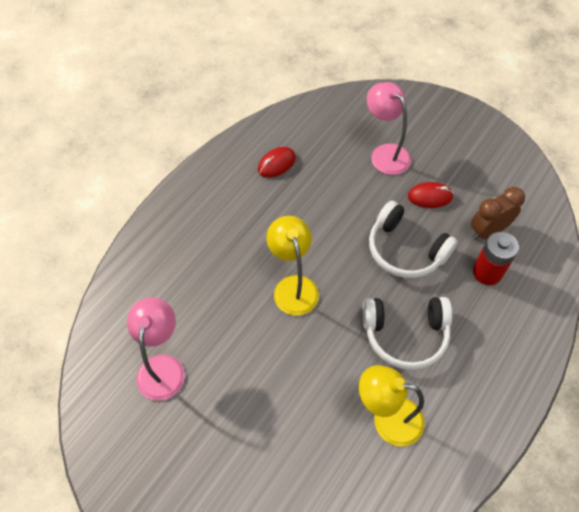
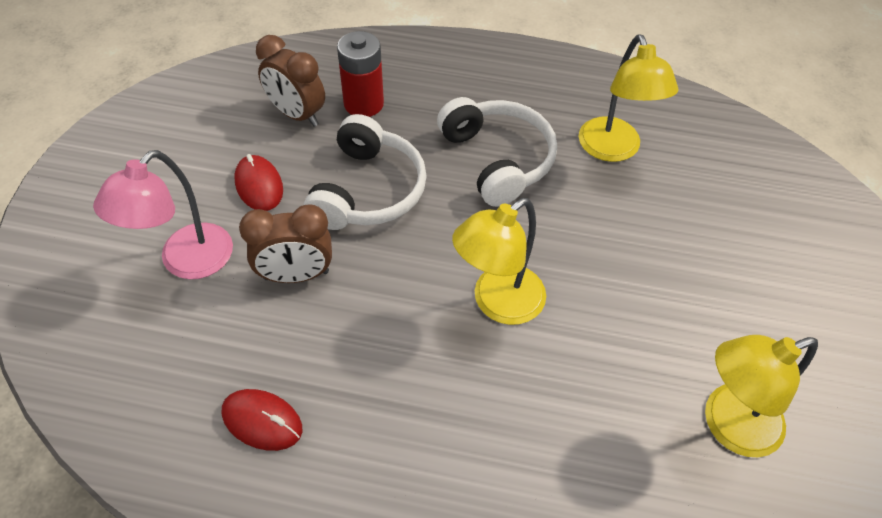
camera: 115 degrees left, 5 degrees down
pink lamp [127,297,185,401] -> yellow lamp [705,335,818,457]
none -> brown clock [239,204,332,283]

